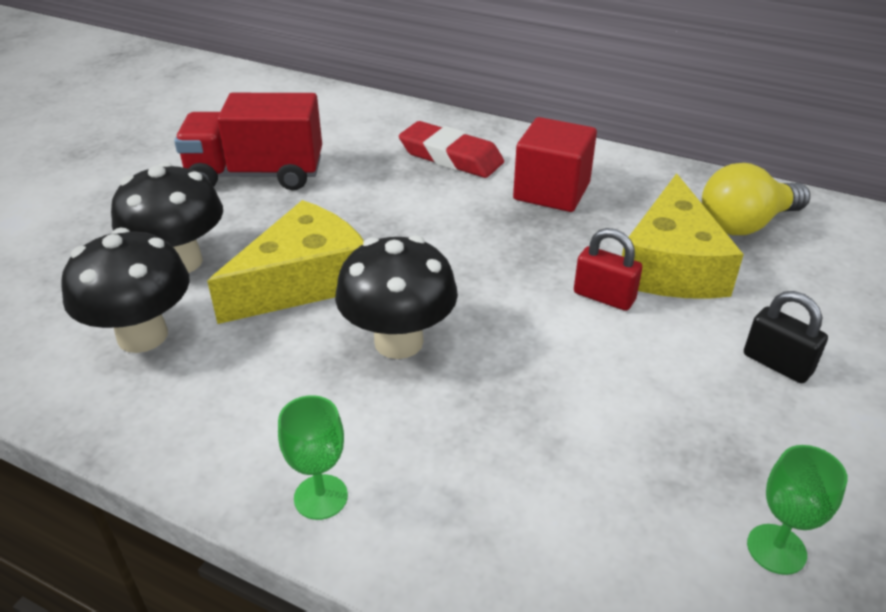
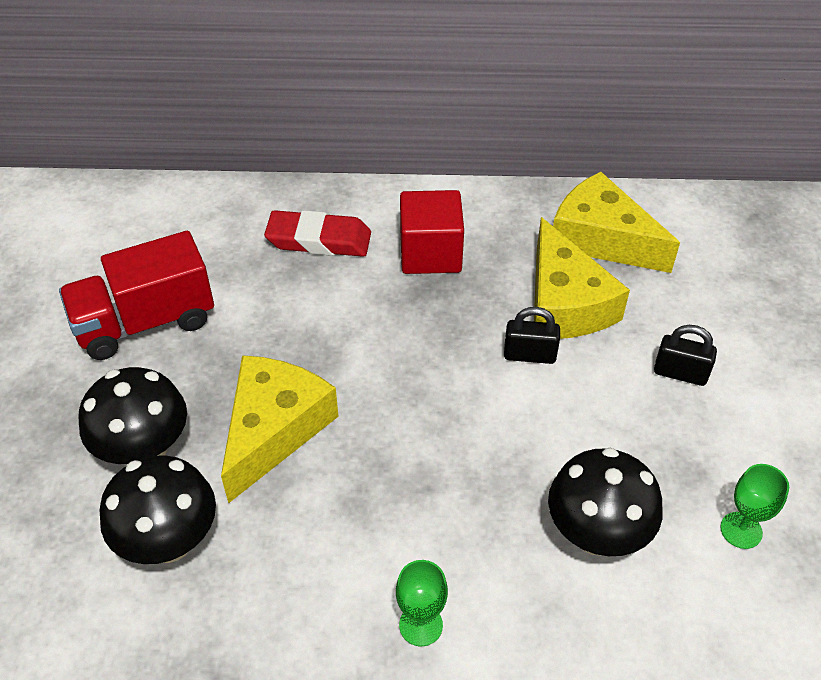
camera: 25 degrees left, 10 degrees up
black mushroom [335,235,458,359] -> black mushroom moved to [548,448,663,556]
red padlock [574,228,642,311] -> black padlock [504,307,560,364]
yellow light bulb [702,163,810,235] -> yellow cheese [553,172,680,273]

